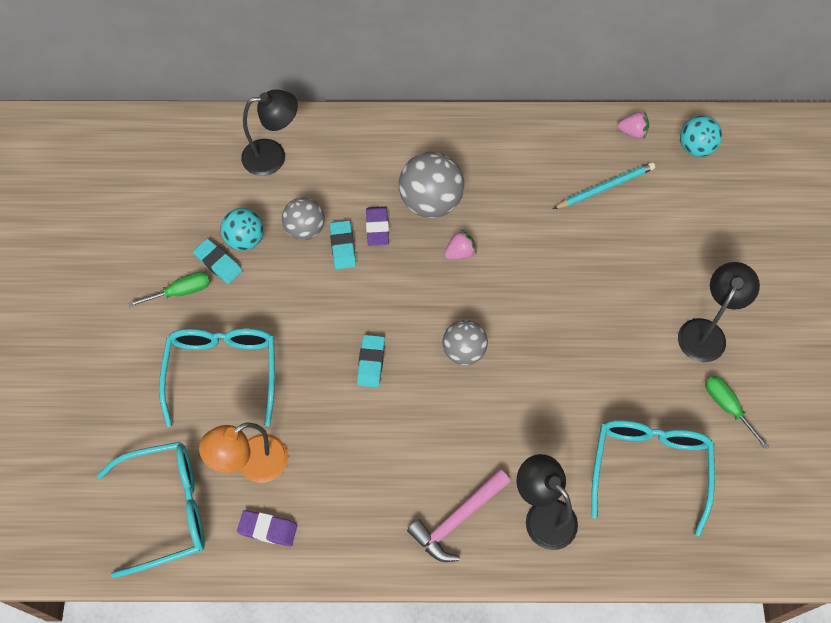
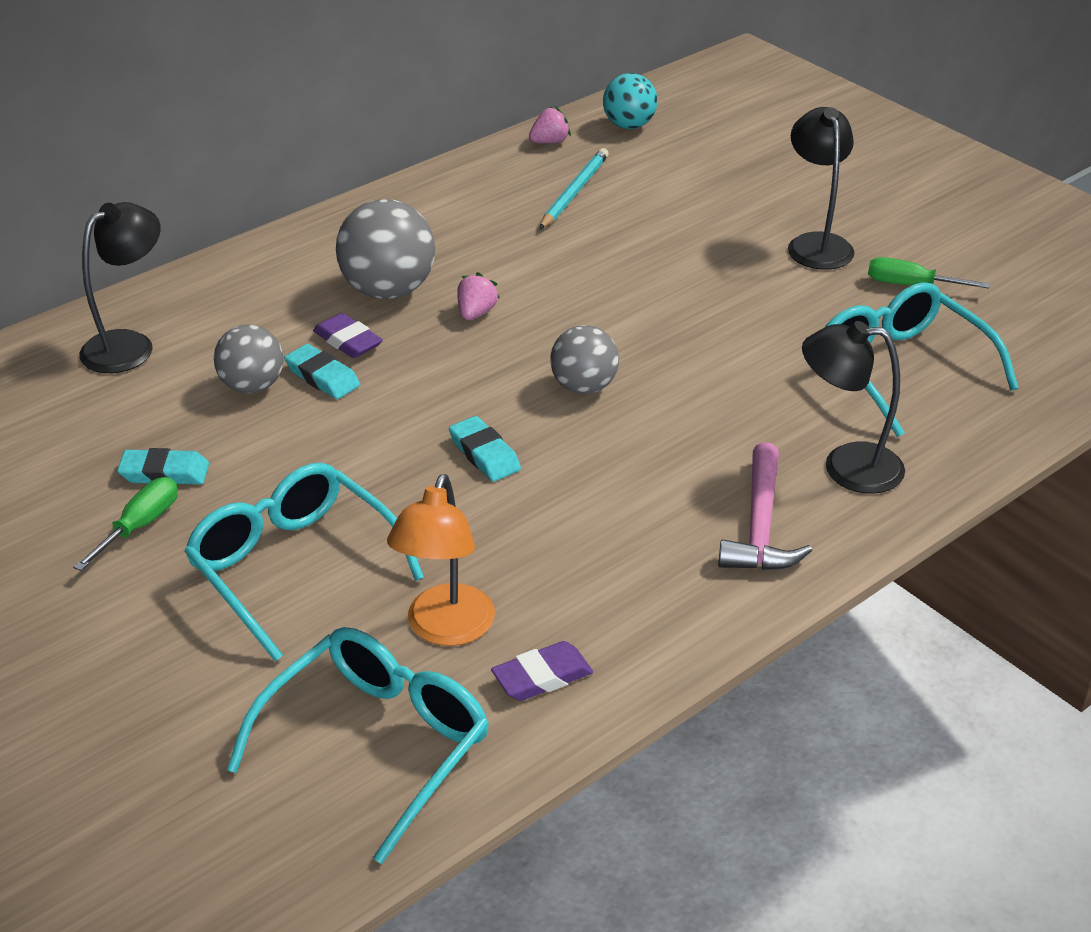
camera: 40 degrees left, 25 degrees down
turquoise ball [221,208,264,251] -> none

